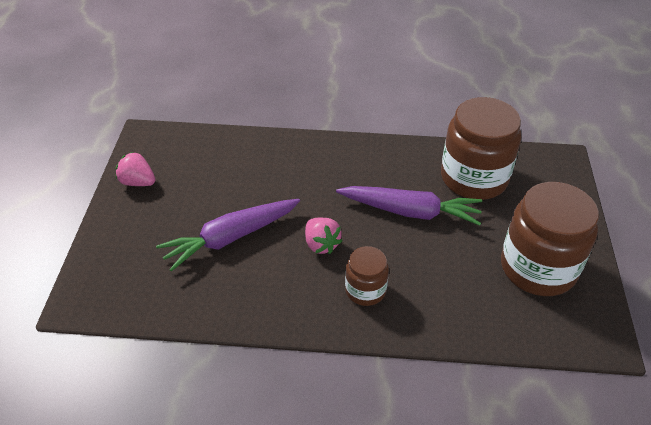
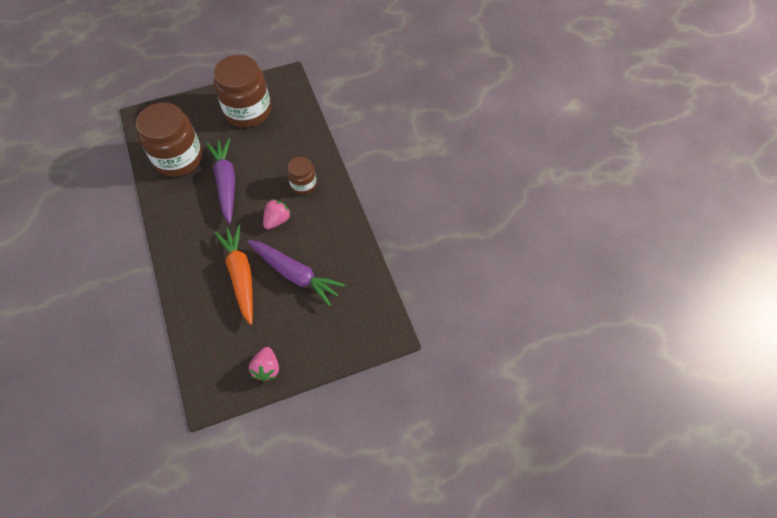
camera: 115 degrees left, 15 degrees up
none -> orange carrot [214,224,253,325]

